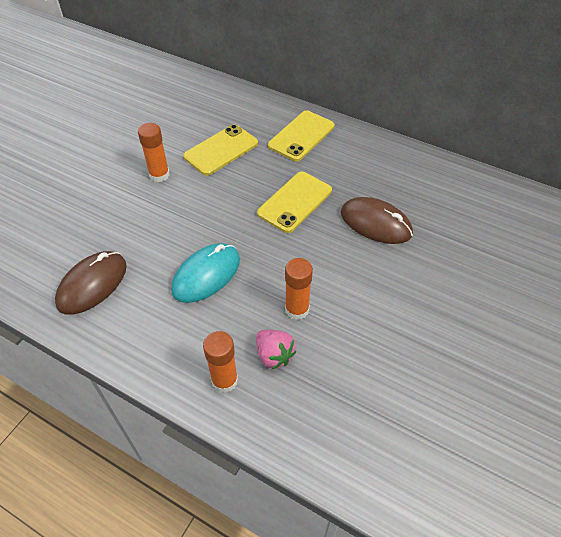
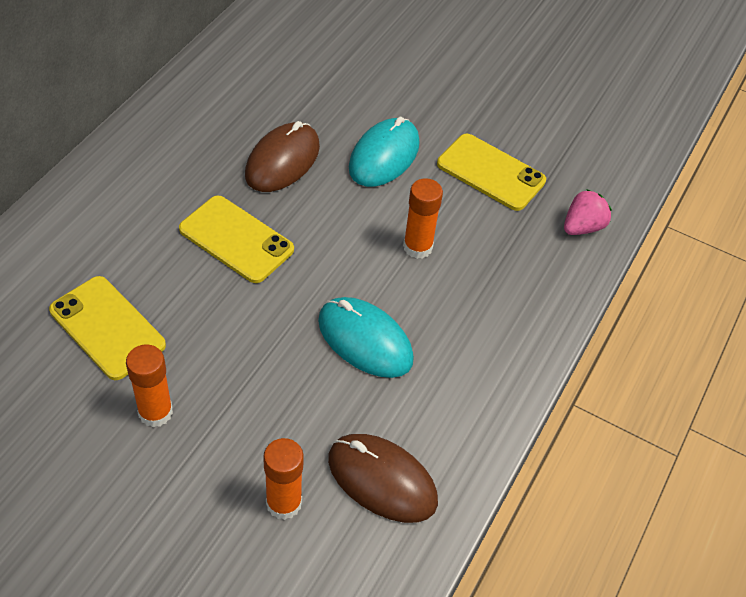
camera: 95 degrees left, 0 degrees up
orange glue stick [203,331,238,393] -> orange glue stick moved to [263,438,304,520]
pink strawberry [256,330,296,369] -> pink strawberry moved to [564,189,612,235]
yellow phone [268,110,334,161] -> yellow phone moved to [437,134,546,211]
none -> turquoise mouse [349,117,420,187]

